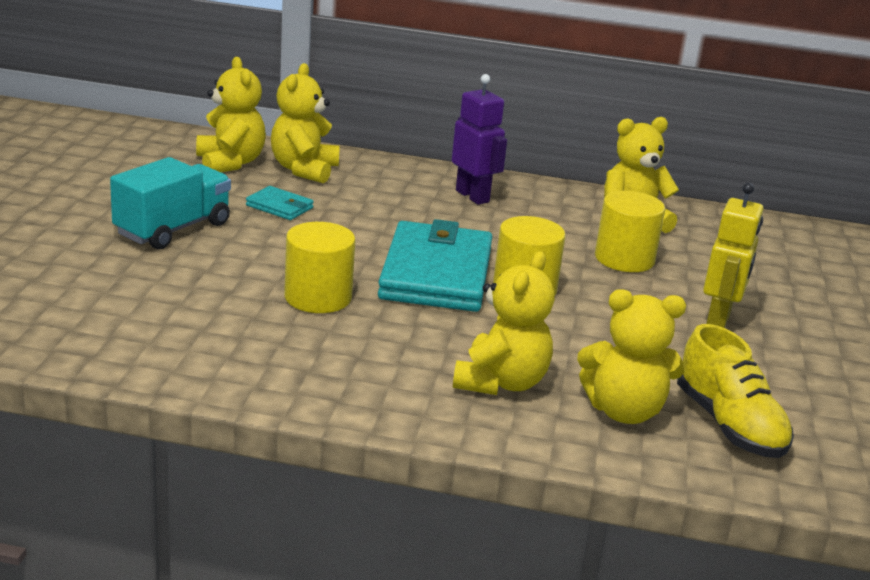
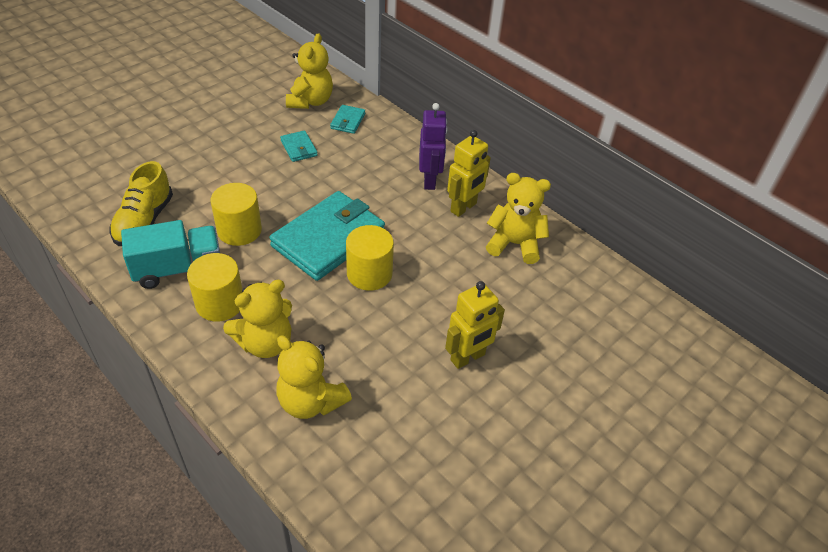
camera: 35 degrees right, 20 degrees up
turquoise truck [110,157,231,250] -> turquoise truck moved to [121,220,220,289]
yellow teddy bear [271,63,340,183] -> turquoise wallet [330,105,365,134]
yellow cylinder [595,191,665,272] -> yellow cylinder moved to [187,253,242,321]
yellow shoe [677,324,794,458] -> yellow shoe moved to [109,161,173,246]
none -> yellow robot [447,130,491,217]

